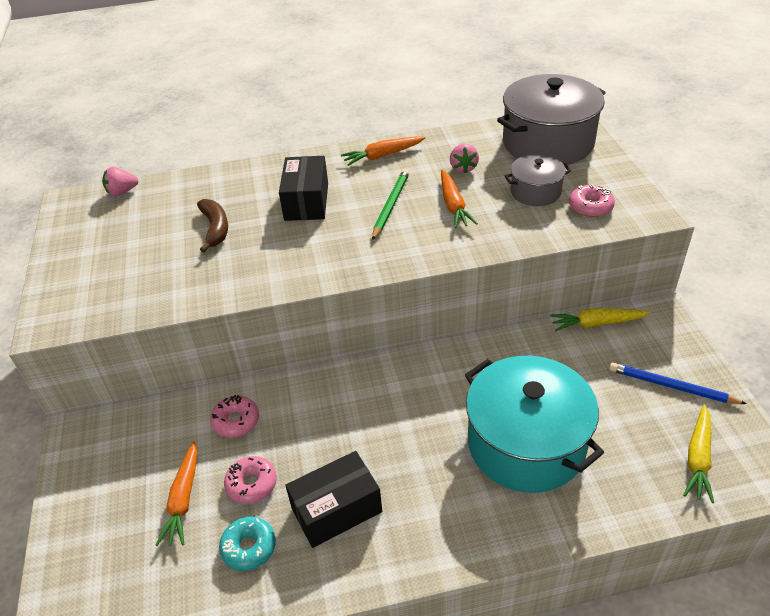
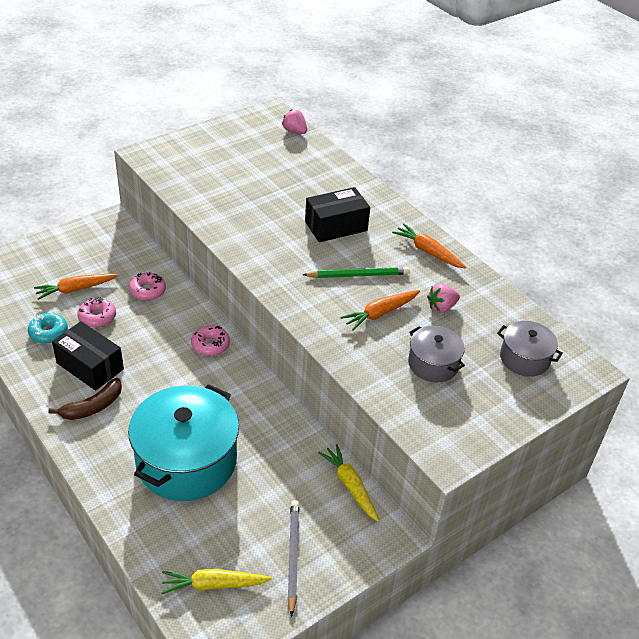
camera: 60 degrees right, 0 degrees up
brown banana [197,199,228,252] -> brown banana moved to [49,378,122,420]
grey pot [497,74,606,165] -> grey pot [497,321,563,377], size x0.51
pink donut [569,184,615,217] -> pink donut moved to [191,325,230,356]
blue pencil [609,362,747,404] -> grey pencil [287,500,299,617]

